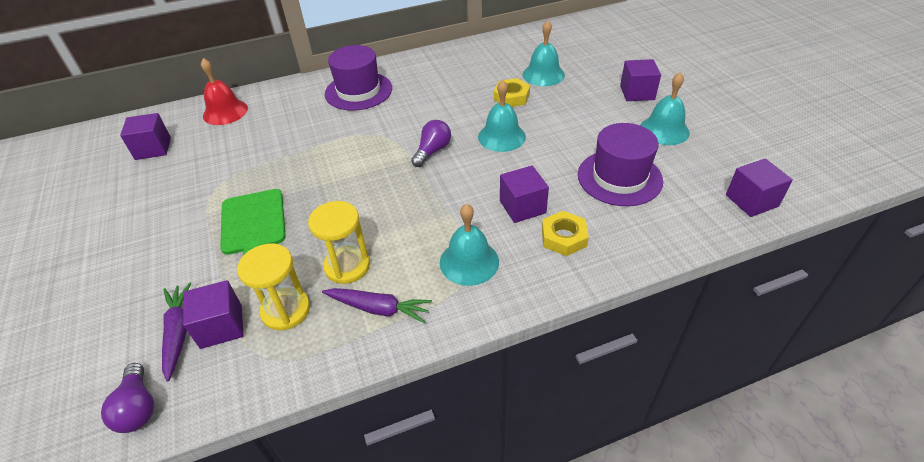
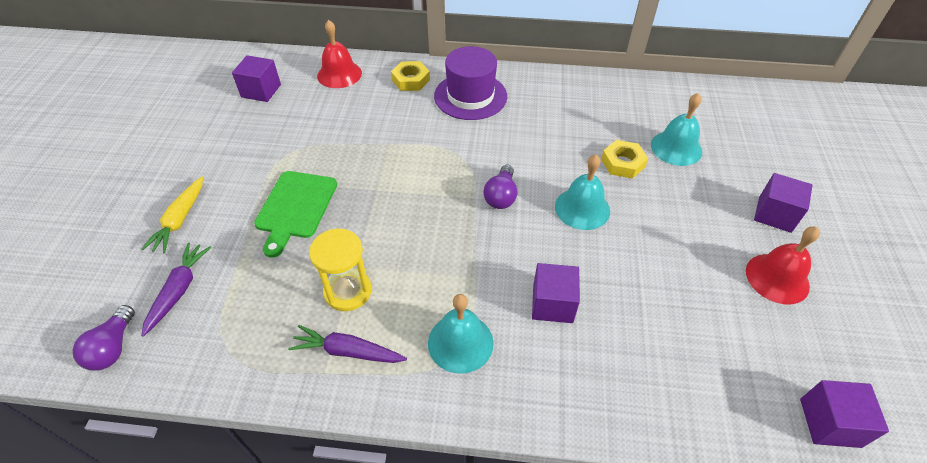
camera: 25 degrees right, 5 degrees up
purple cube [183,280,244,349] -> none
yellow hourglass [237,244,310,330] -> none
purple carrot [322,288,432,323] -> purple carrot turned 150 degrees clockwise [288,325,407,363]
purple light bulb [411,120,451,167] -> purple light bulb turned 135 degrees clockwise [483,165,517,209]
yellow nut [542,211,589,256] -> yellow nut moved to [391,61,430,91]
purple hat [578,123,663,206] -> none
turquoise bell [640,72,690,145] -> red bell [746,226,820,304]
none -> yellow carrot [141,176,203,253]

